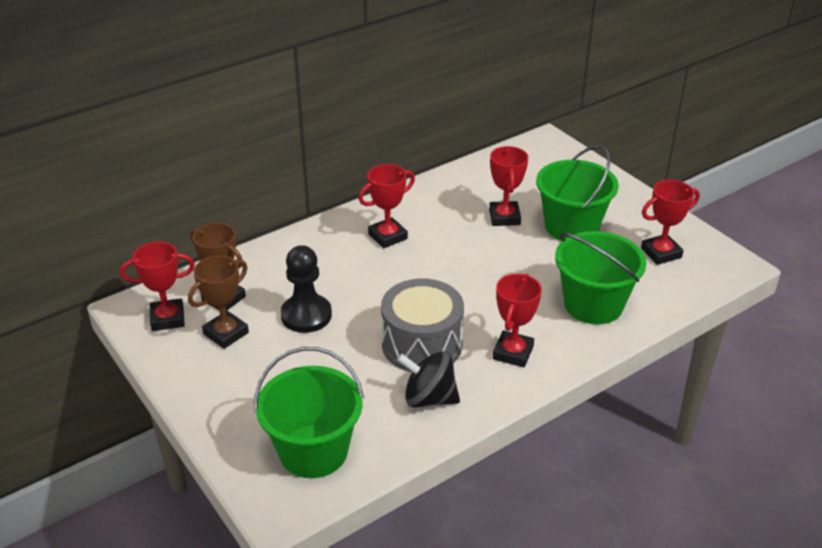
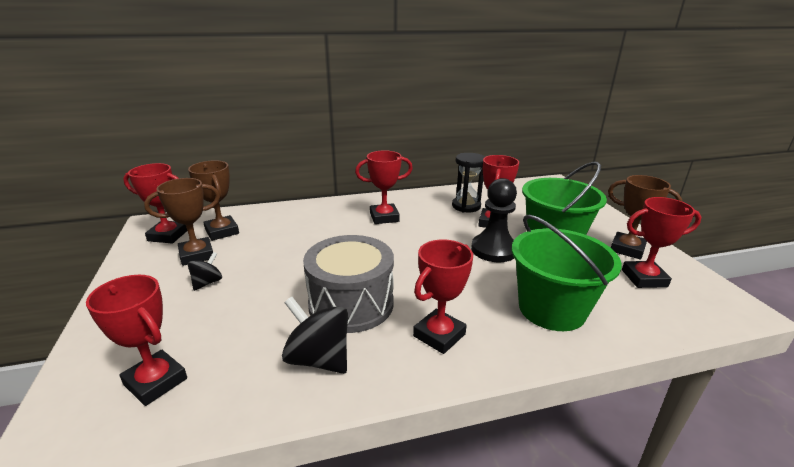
camera: 20 degrees right, 10 degrees down
green bucket [254,347,364,478] -> red trophy [86,275,187,406]
black pawn [281,245,332,333] -> black pawn moved to [471,178,517,262]
none -> black spinning top [188,252,222,291]
none -> black hourglass [452,153,486,212]
none -> brown trophy [608,175,682,260]

